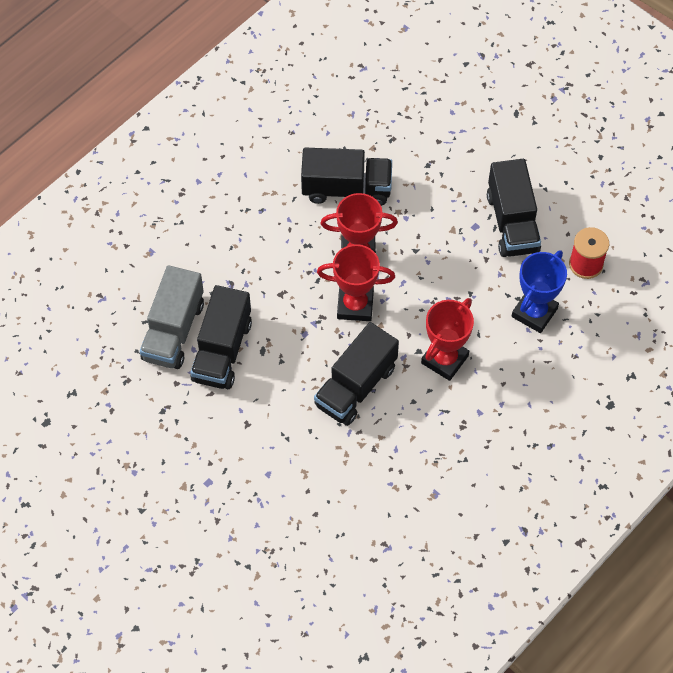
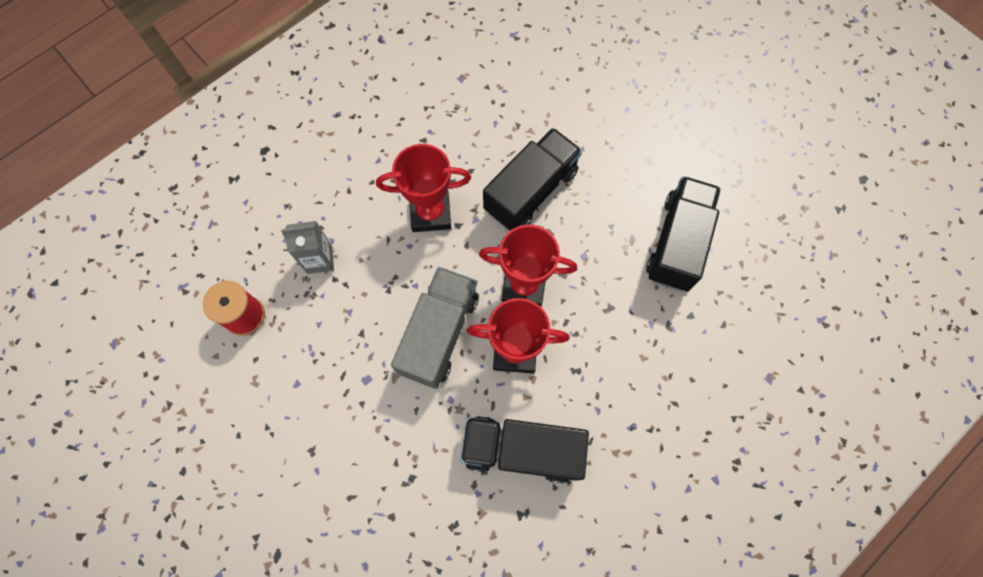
camera: 175 degrees left, 10 degrees up
grey truck [140,265,204,369] -> grey truck moved to [391,267,479,389]
red trophy [421,298,474,381] -> red trophy turned 45 degrees clockwise [376,144,471,232]
black truck [487,159,541,257] -> none
blue trophy [512,250,567,333] -> grey carton [281,221,334,274]

